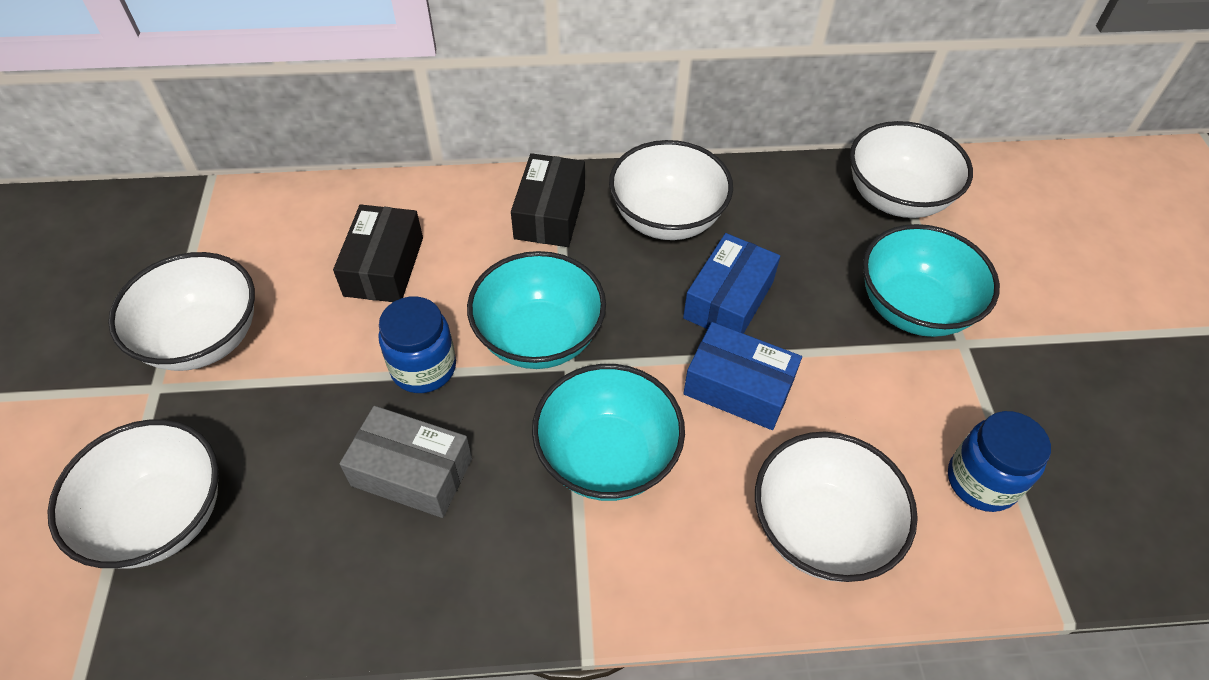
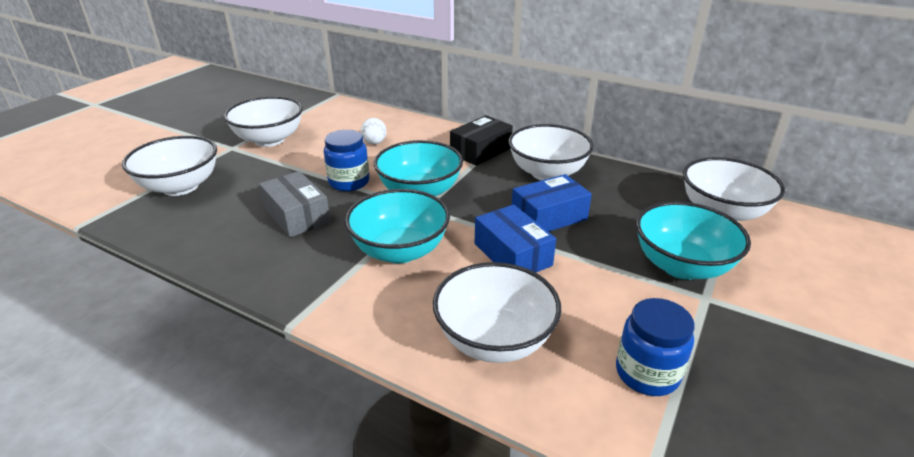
camera: 35 degrees right, 20 degrees down
black box [333,204,423,302] -> white egg [361,118,386,144]

